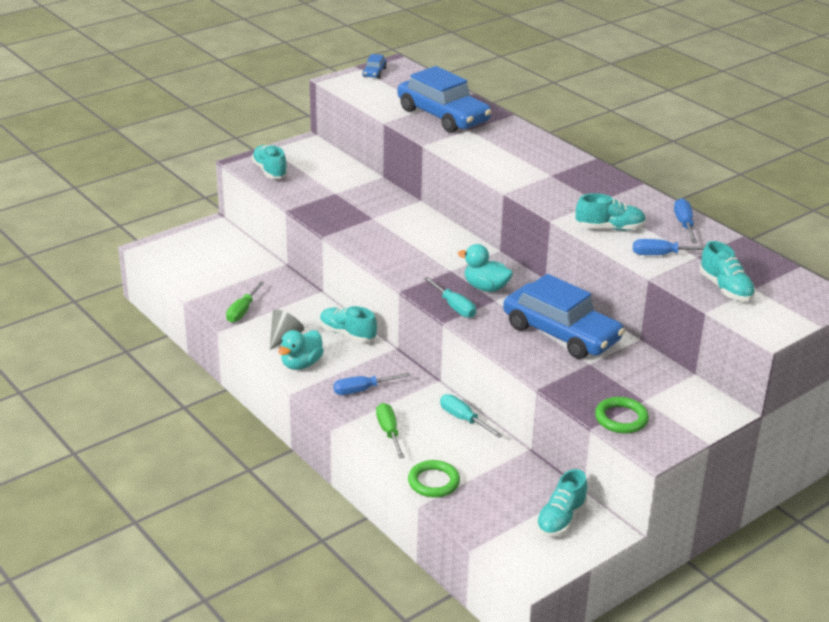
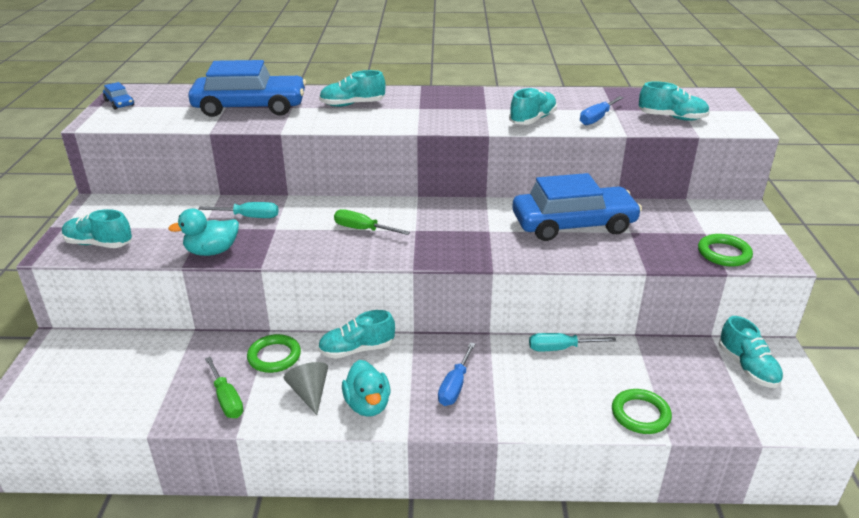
camera: 50 degrees left, 0 degrees up
green screwdriver [376,403,405,458] -> green screwdriver moved to [334,209,410,235]
turquoise screwdriver [423,277,476,318] -> turquoise screwdriver moved to [198,202,279,218]
turquoise duck [458,244,513,292] -> turquoise duck moved to [168,209,239,256]
blue screwdriver [674,198,697,243] -> none
none -> green ring [247,334,301,373]
none -> turquoise shoe [319,70,385,107]

